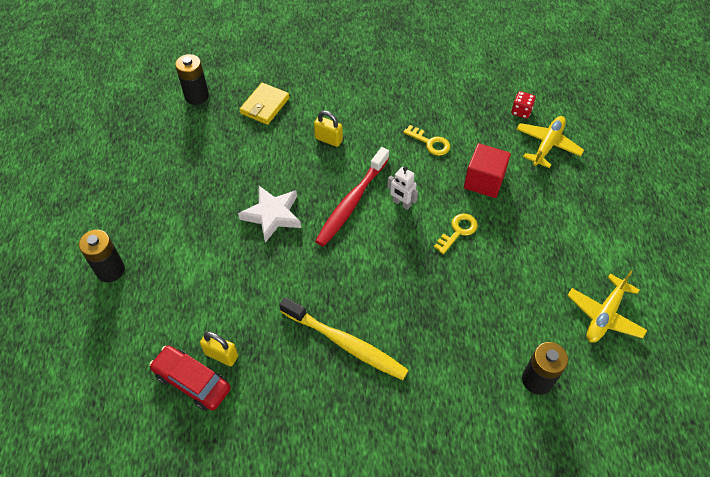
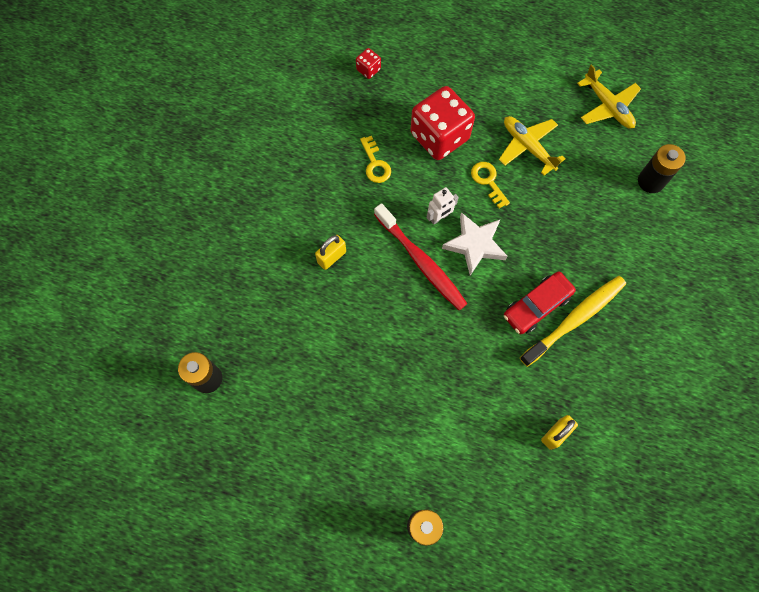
camera: 70 degrees left, 15 degrees up
red car [149,345,231,411] -> red car moved to [504,272,576,334]
white star [238,186,301,243] -> white star moved to [442,212,508,276]
yellow wallet [239,83,290,125] -> none
yellow key [403,125,450,156] -> yellow key turned 105 degrees clockwise [360,136,391,183]
red cube [464,143,511,198] -> red dice [410,86,475,160]
yellow plane [516,116,584,168] -> yellow plane moved to [499,116,566,175]

